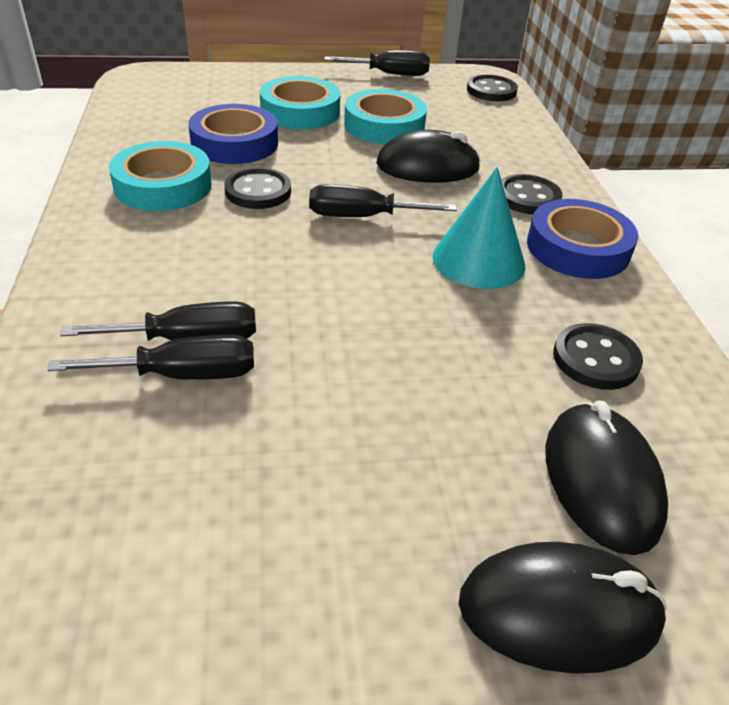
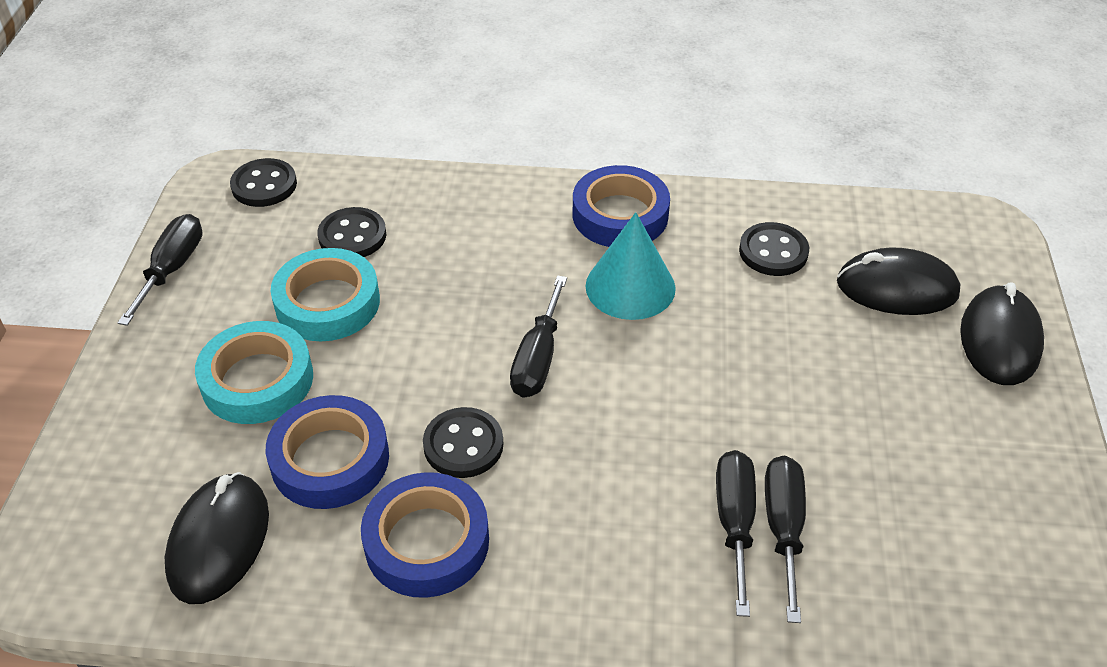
camera: 75 degrees left, 5 degrees up
turquoise tape [109,141,212,211] -> blue tape [361,472,489,598]
black mouse [376,130,481,183] -> black mouse moved to [165,472,269,604]
black button [501,174,563,214] -> black button moved to [317,207,386,257]

